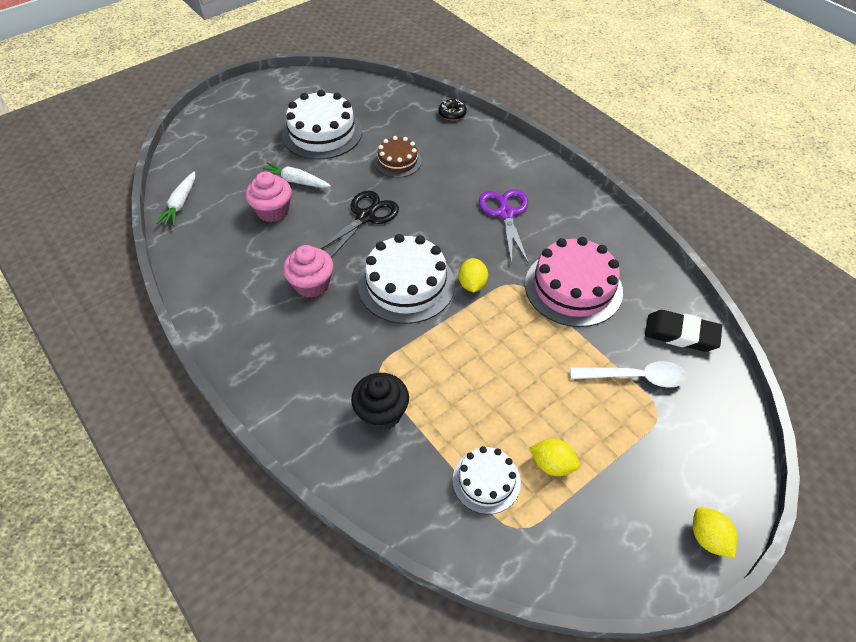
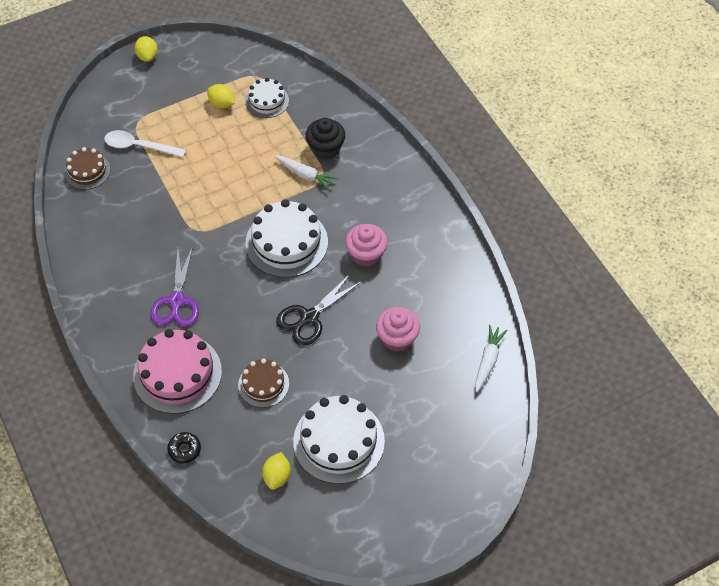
camera: 170 degrees left, 5 degrees up
white carrot [263,162,331,188] -> white carrot moved to [274,156,338,191]
yellow lemon [458,258,488,292] -> yellow lemon moved to [262,452,291,490]
pink cake [525,237,623,327] -> pink cake moved to [133,329,222,414]
black eraser [645,310,722,352] -> brown cake [64,147,110,190]

